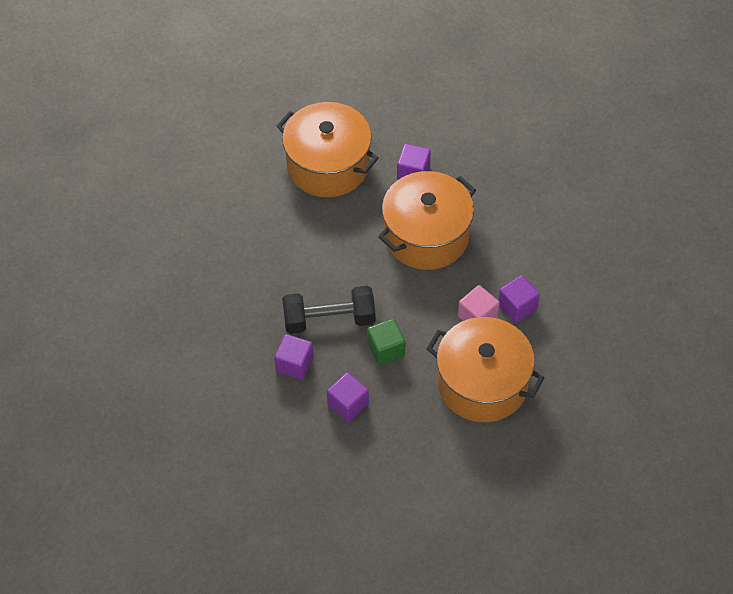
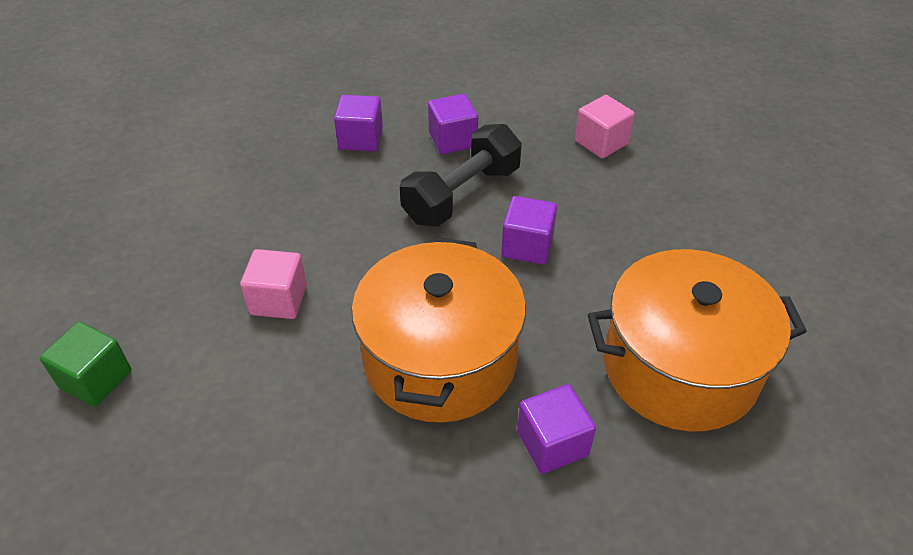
camera: 140 degrees right, 10 degrees down
green cube [367,319,405,365] -> green cube moved to [40,322,131,407]
orange pot [427,317,544,422] -> none
purple cube [498,275,540,323] -> purple cube moved to [501,196,557,264]
none -> pink cube [575,95,635,159]

